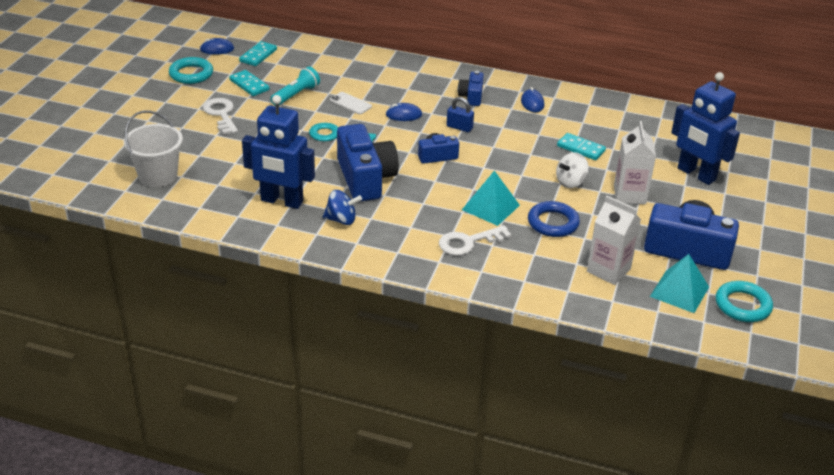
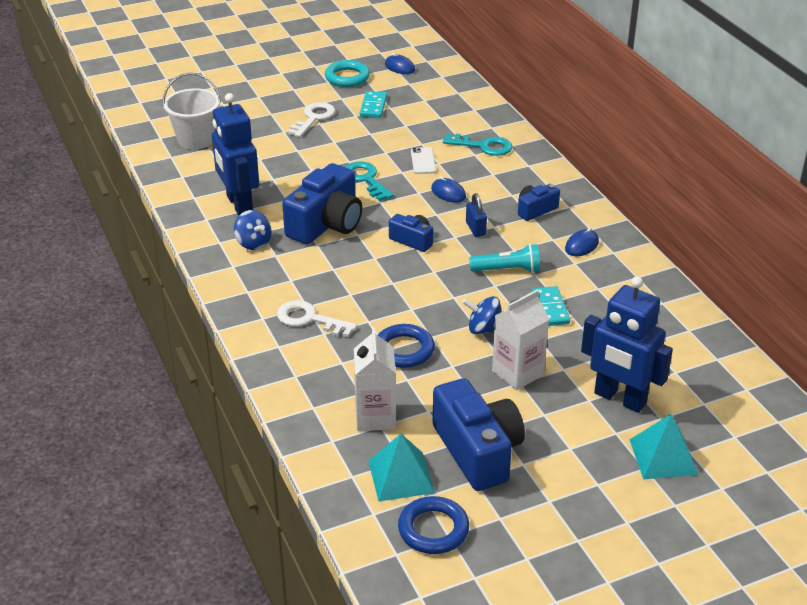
camera: 50 degrees right, 0 degrees up
turquoise domino [239,41,277,66] -> none
turquoise flashlight [270,66,320,105] -> turquoise flashlight moved to [470,244,540,273]
turquoise pyramid [462,171,520,226] -> turquoise pyramid moved to [629,414,699,479]
white spinning top [556,152,589,188] -> blue spinning top [462,296,502,334]
blue robot [671,72,740,185] -> blue robot turned 60 degrees counterclockwise [581,276,673,413]
turquoise ring [716,281,773,322] -> blue ring [398,496,469,554]
none -> turquoise key [443,134,512,156]

